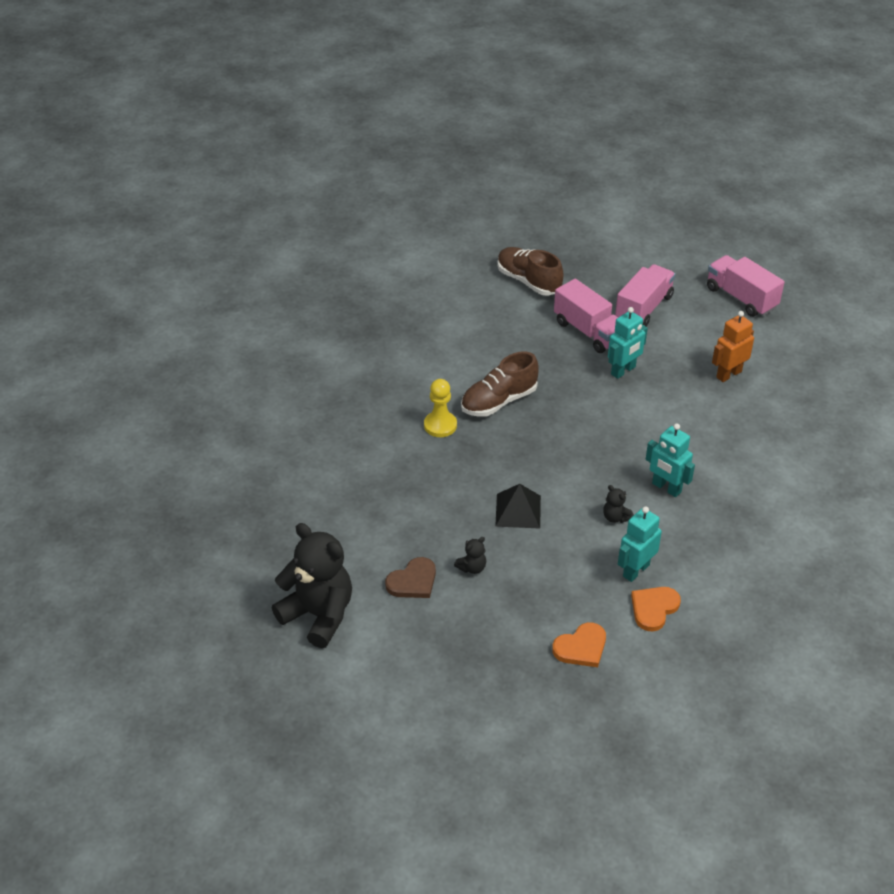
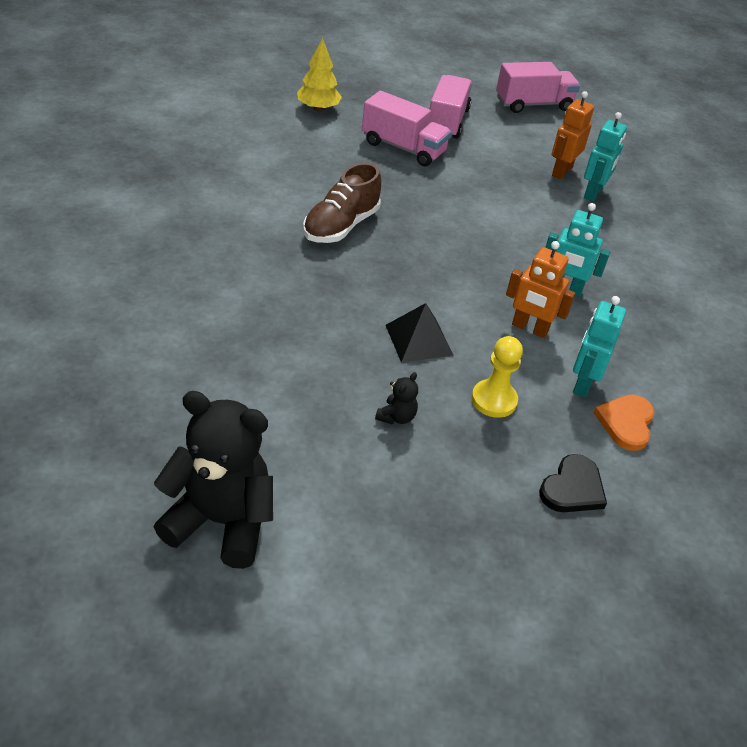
camera: 25 degrees left, 0 degrees up
brown heart [385,557,436,598] -> none
yellow pawn [424,379,457,437] -> yellow pawn moved to [471,336,523,418]
brown shoe [497,247,563,296] -> yellow tree [297,38,342,111]
orange heart [552,622,606,667] -> black heart [539,454,607,512]
black teddy bear [603,485,634,523] -> orange robot [506,241,575,338]
turquoise robot [608,307,648,379] -> turquoise robot moved to [584,112,627,202]
pink truck [707,255,785,317] -> pink truck turned 135 degrees clockwise [496,62,580,113]

